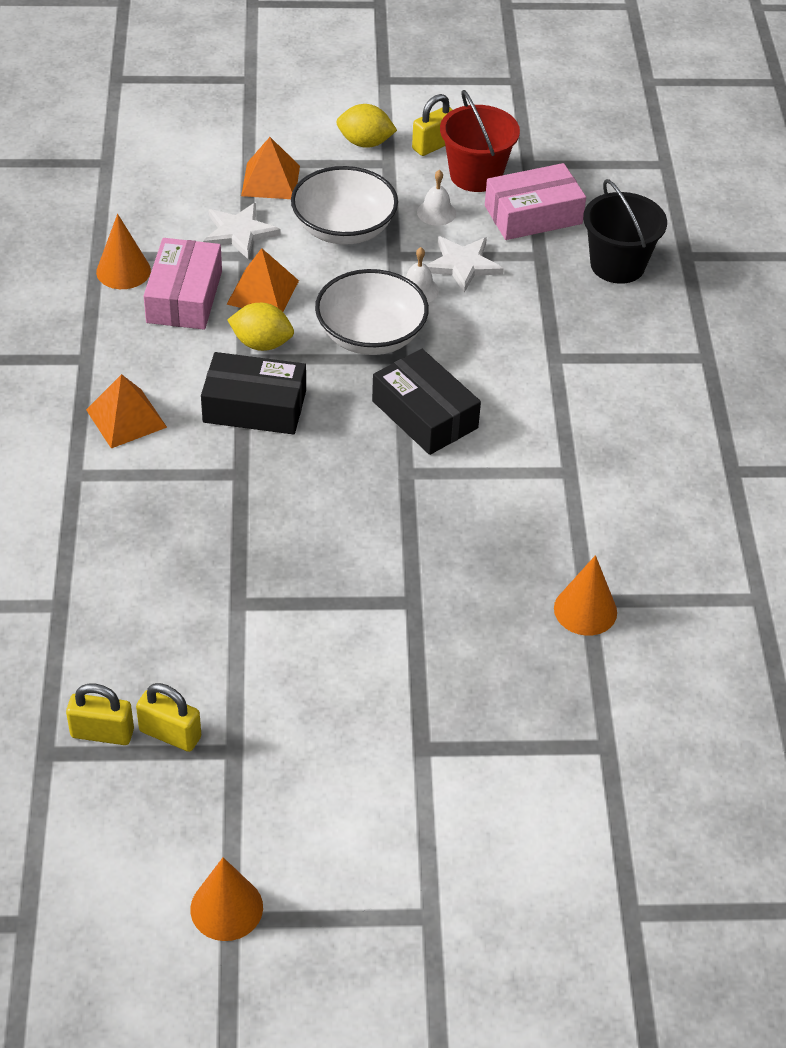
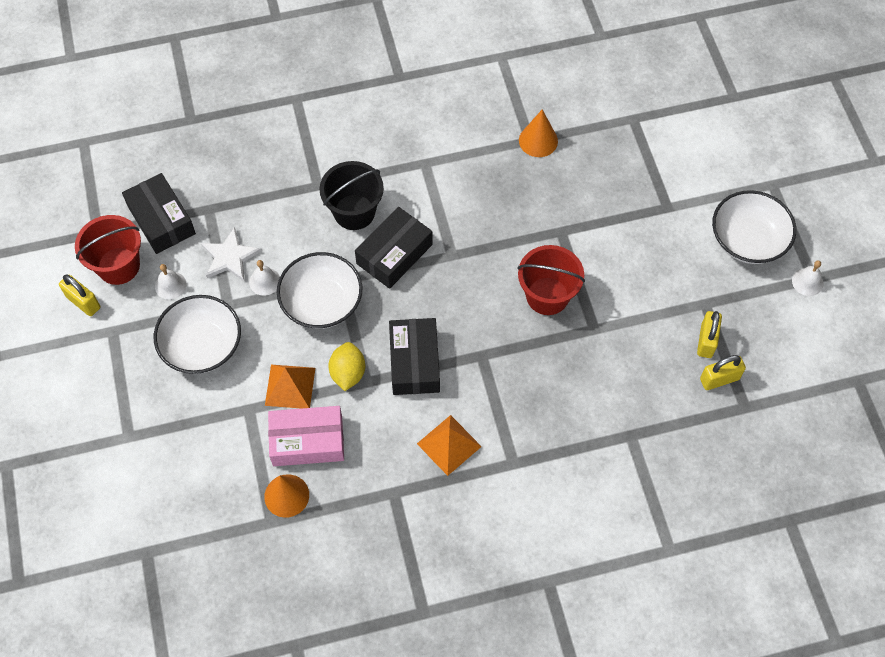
camera: 100 degrees left, 15 degrees up
yellow padlock [66,684,134,745] -> yellow padlock turned 75 degrees clockwise [700,355,746,390]
orange cone [190,857,263,941] -> white bell [792,260,824,296]
white star [203,203,281,259] -> none
orange pyramid [241,137,300,199] -> none
yellow lemon [336,104,397,148] -> none
pink box [485,163,586,240] -> black box [122,173,196,254]
black bucket [583,179,667,284] -> black bucket moved to [320,161,384,230]
none -> red bucket [517,245,585,315]
none -> white bowl [712,190,796,264]

